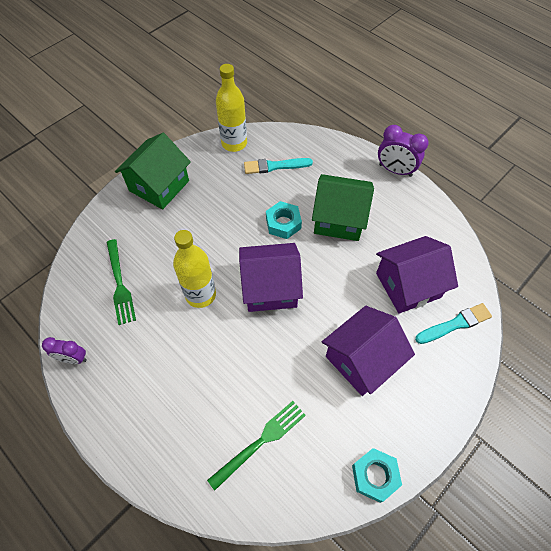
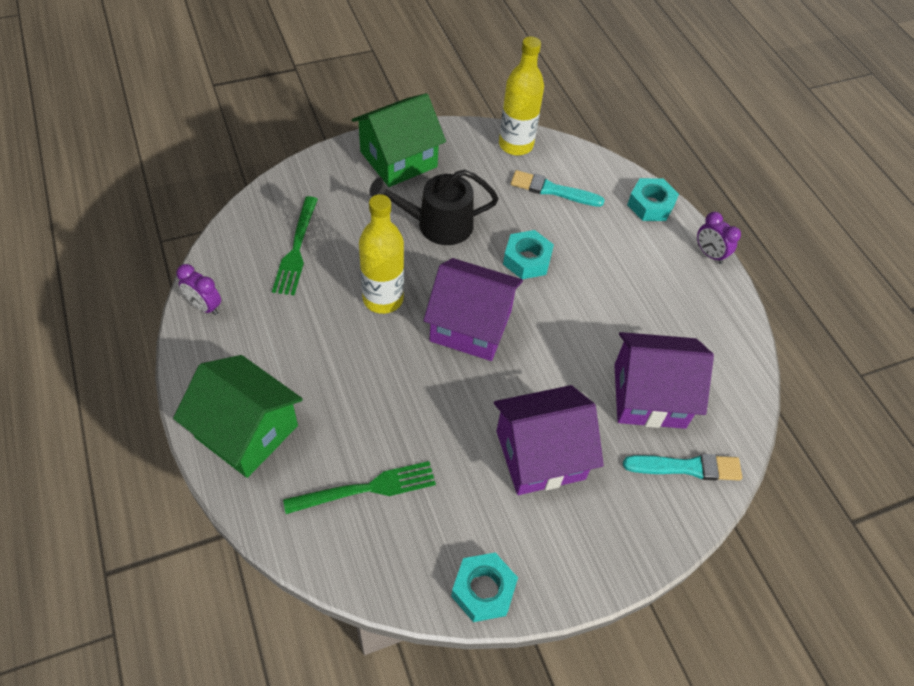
camera: 20 degrees right, 5 degrees down
green house [312,174,374,241] -> green house moved to [173,355,303,478]
purple clock [378,125,429,177] -> purple clock [697,212,741,264], size x0.65
none -> black watering can [369,169,499,245]
none -> turquoise nut [627,178,679,221]

